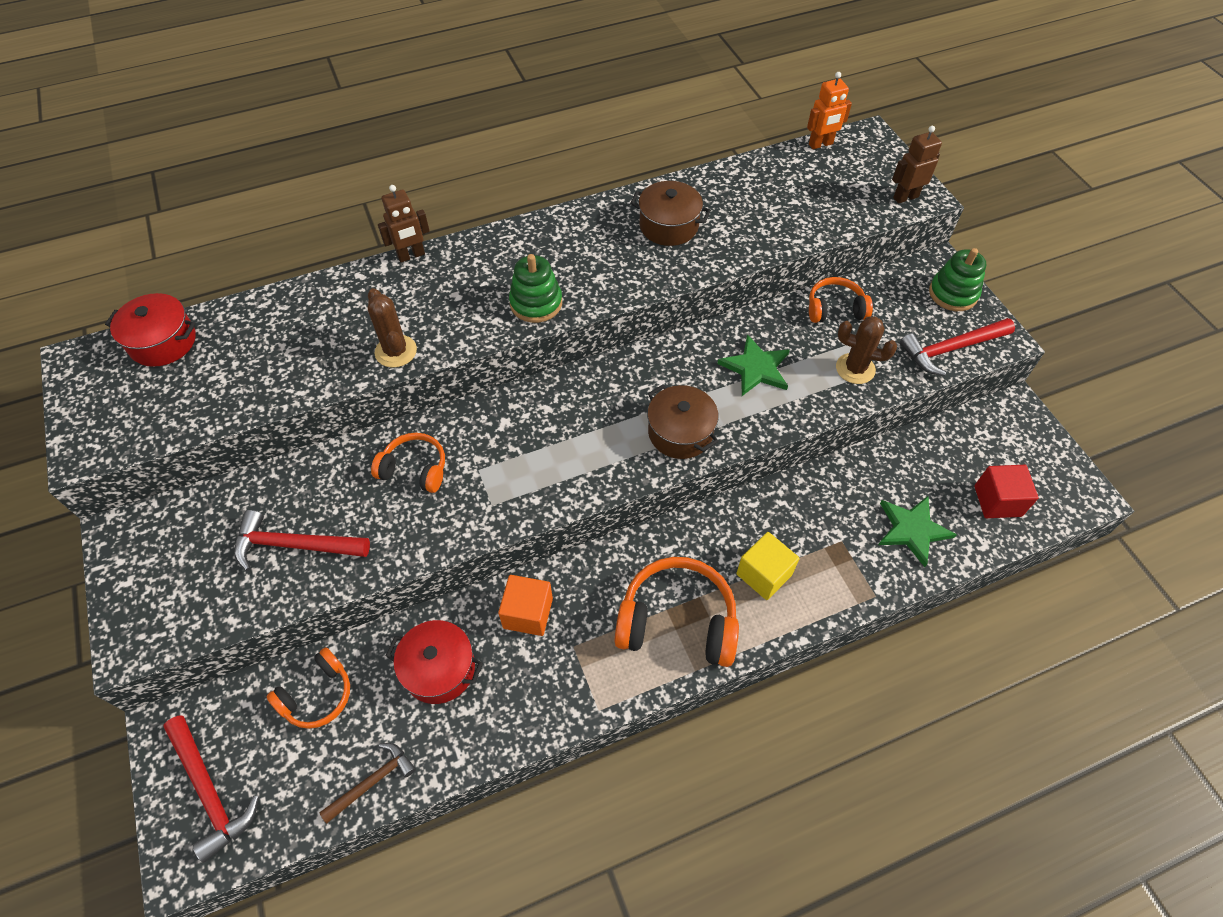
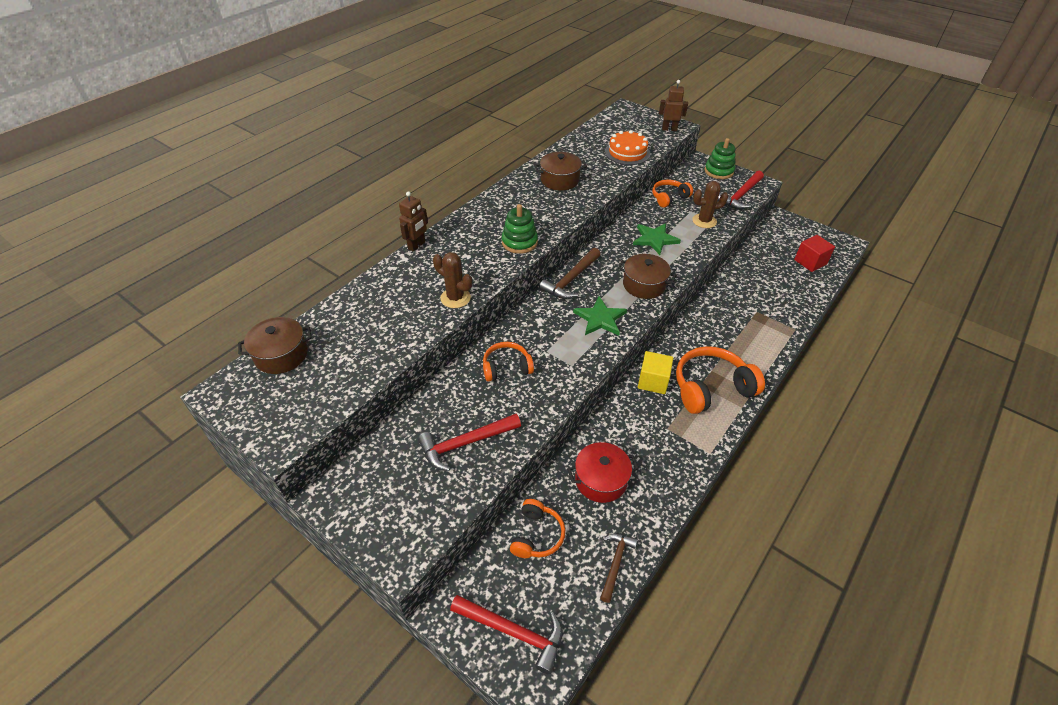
camera: 30 degrees left, 10 degrees down
red pot [105,293,196,367] -> brown pot [238,317,312,374]
orange cube [498,575,553,636] -> none
yellow cube [736,532,800,600] -> yellow cube moved to [638,351,673,394]
orange robot [807,72,852,149] -> none
green star [878,496,957,567] -> green star moved to [573,296,627,335]
brown robot [892,126,942,204] -> brown robot turned 60 degrees clockwise [659,80,688,131]
none -> brown hammer [539,248,601,299]
none -> orange cake [605,130,651,165]

